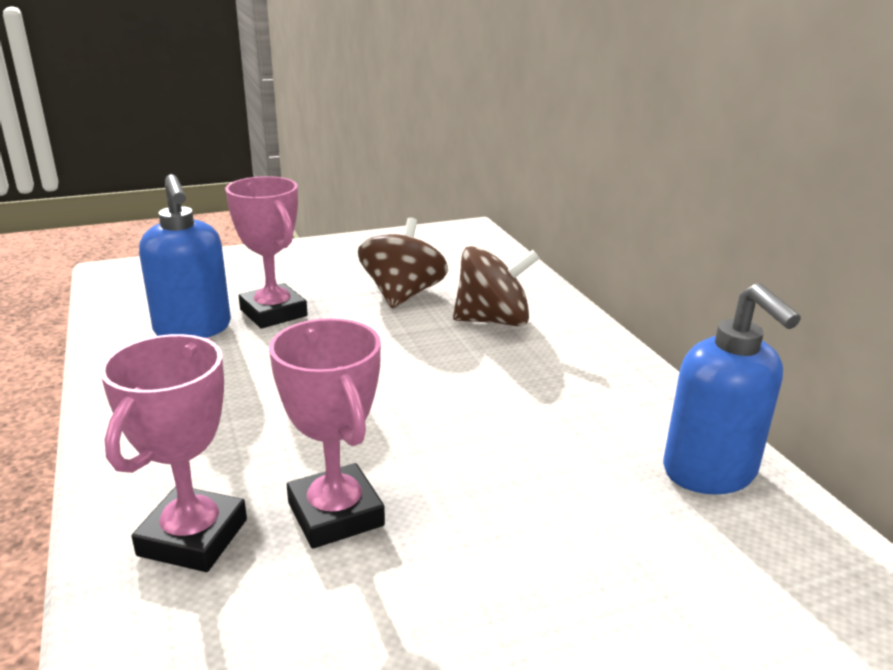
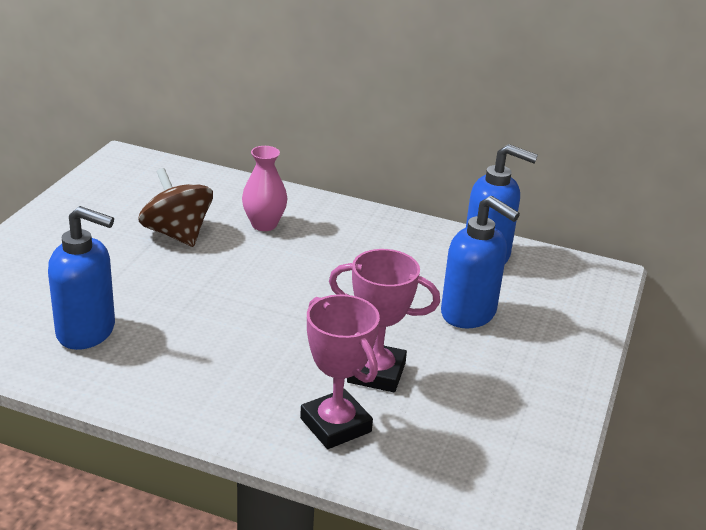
camera: 50 degrees left, 5 degrees up
pink trophy [225,176,308,329] -> none
brown spinning top [453,246,540,326] -> pink vase [242,146,287,231]
none -> blue soap dispenser [441,196,520,328]

